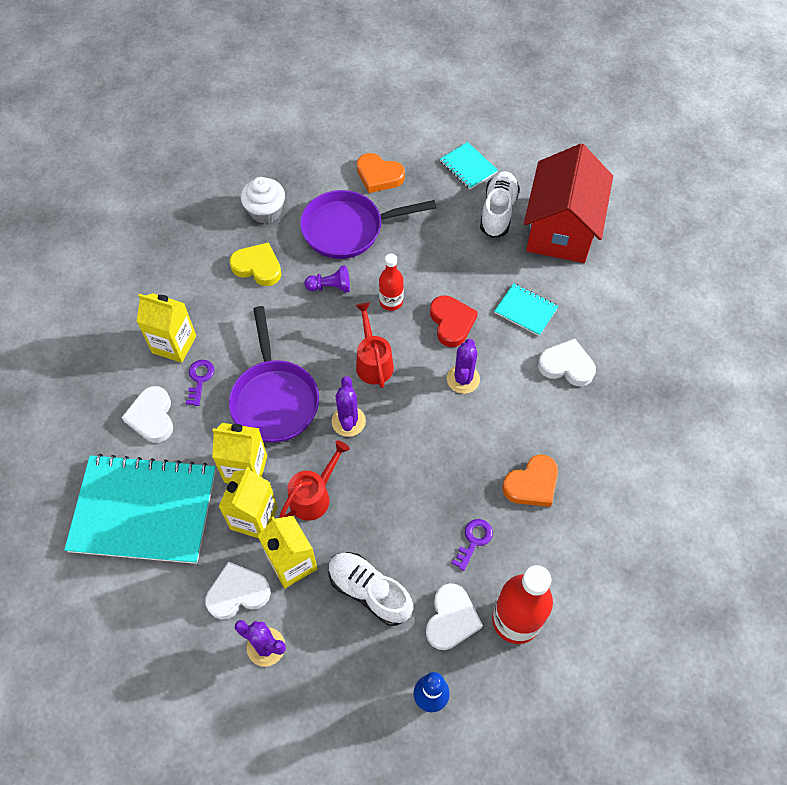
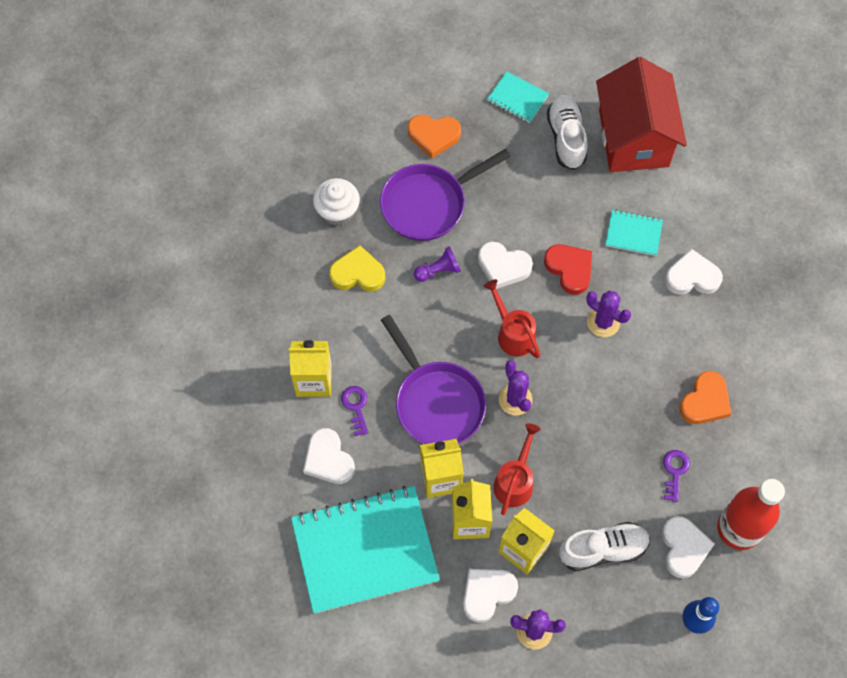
camera: 20 degrees left, 5 degrees up
white shoe [329,552,413,626] -> white shoe turned 150 degrees clockwise [559,522,651,571]
red bottle [379,254,404,311] -> white heart [478,242,533,289]
purple cactus [447,339,480,394] -> purple cactus turned 45 degrees counterclockwise [587,291,631,337]

